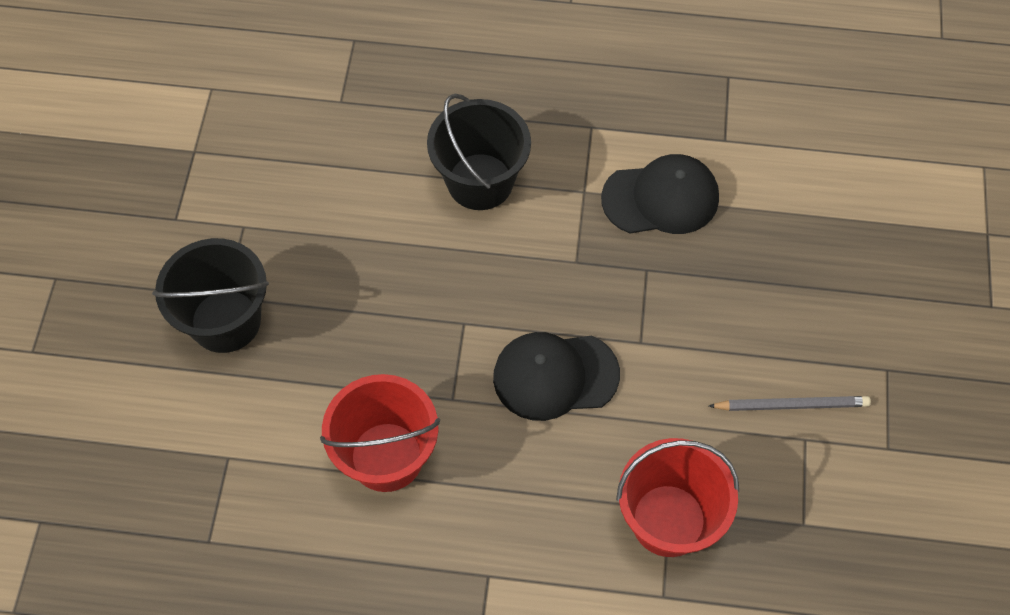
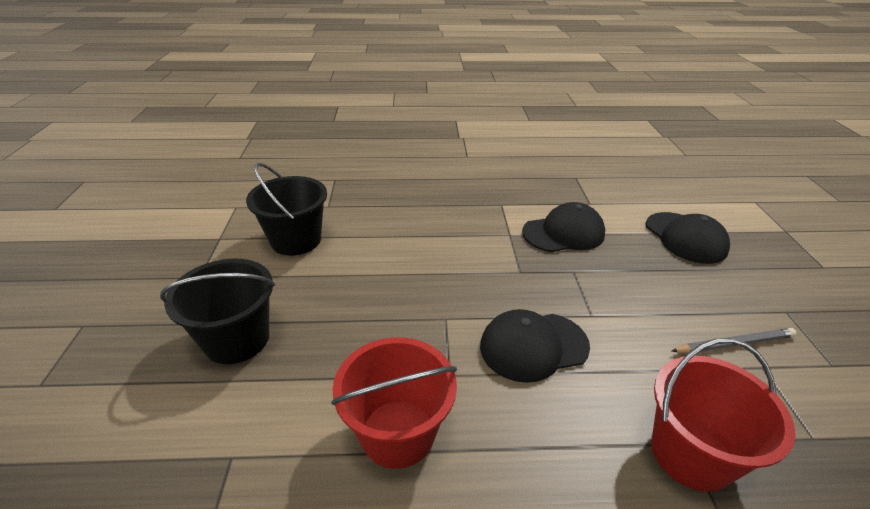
camera: 10 degrees left, 25 degrees down
black bucket [427,94,531,210] -> black bucket moved to [246,163,327,256]
none -> black cap [645,212,730,264]

